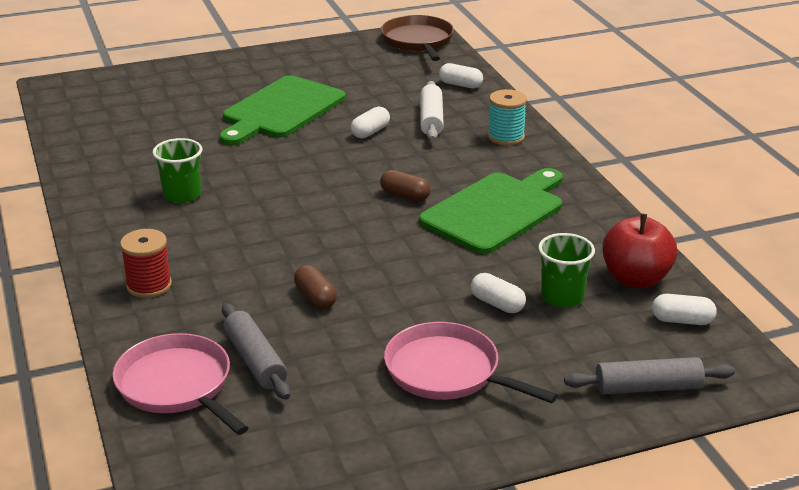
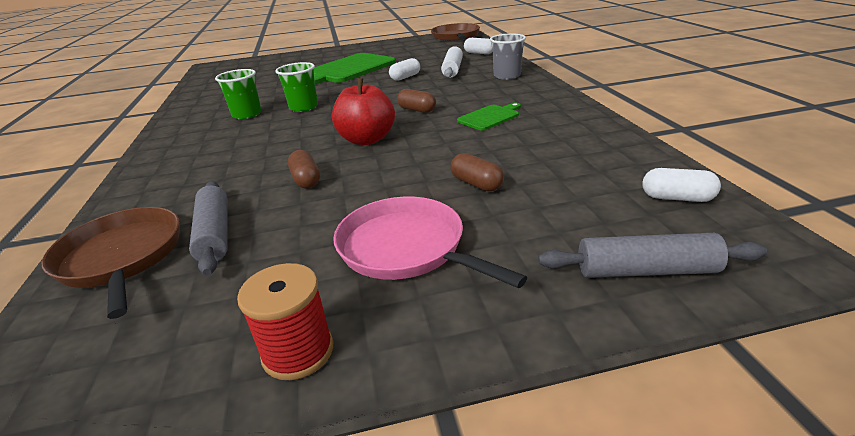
camera: 10 degrees right, 0 degrees up
pink pan [113,333,248,435] -> brown pan [41,207,180,319]
red spool [120,229,172,298] -> red spool moved to [237,263,333,380]
green cutting board [419,168,563,254] -> green cutting board [457,103,521,130], size x0.49
white capsule [471,273,526,313] -> brown capsule [451,153,504,191]
turquoise spool [488,89,527,146] -> grey cup [490,33,526,80]
green cup [538,233,595,308] -> green cup moved to [275,62,318,112]
red apple [602,214,677,288] -> red apple moved to [332,78,395,145]

